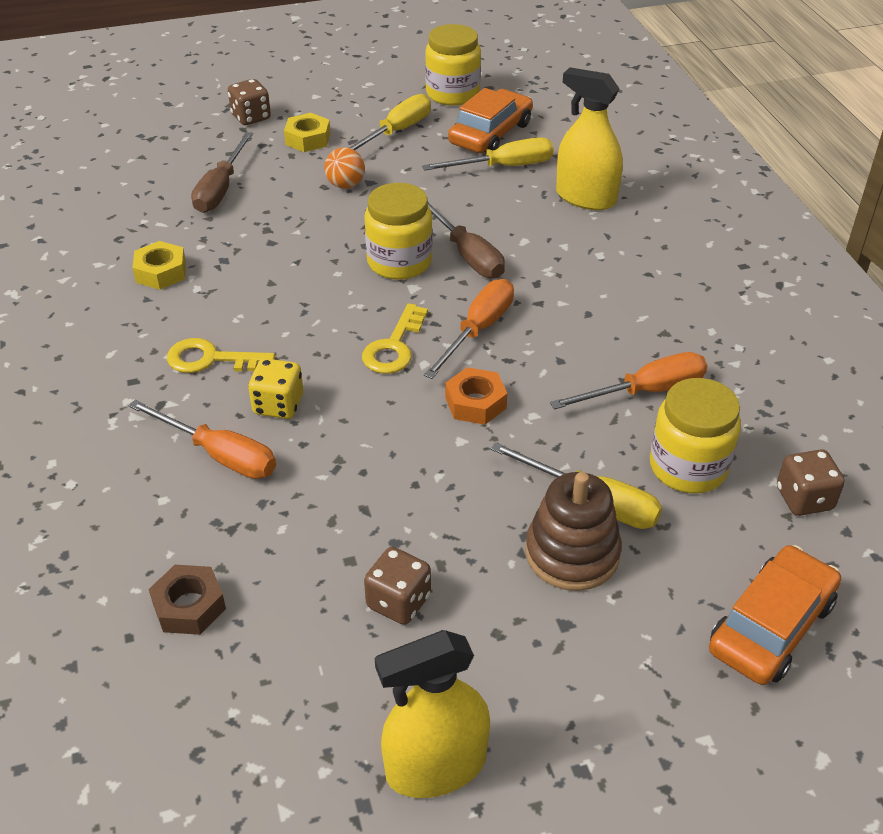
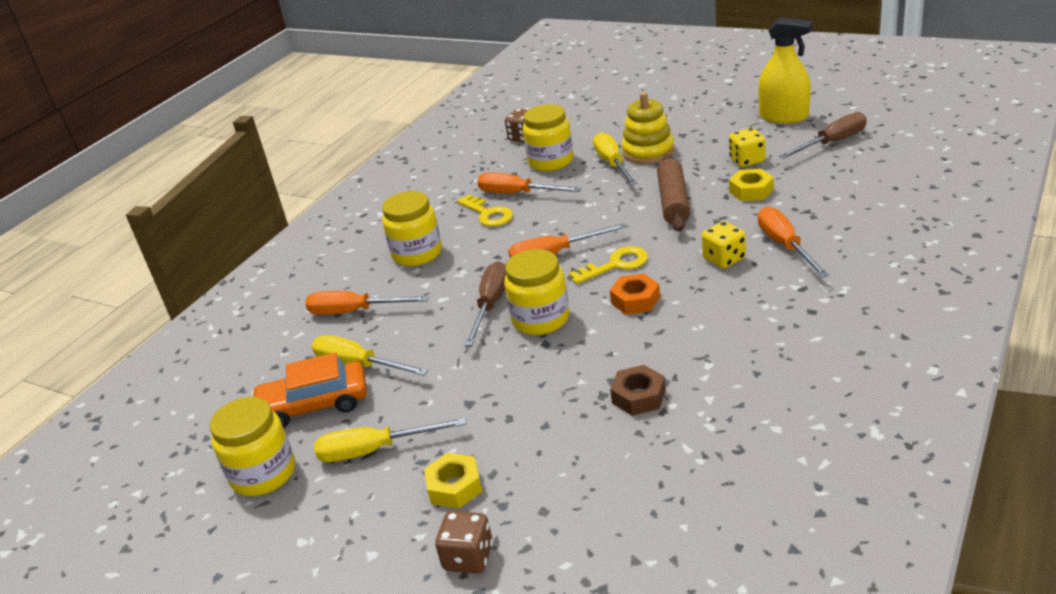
camera: 130 degrees left, 10 degrees down
yellow nut [132,241,186,290] -> yellow nut moved to [729,169,774,201]
brown nut [149,565,226,635] -> brown nut moved to [610,365,666,416]
yellow key [167,338,275,373] -> yellow key moved to [457,194,513,227]
brown screwdriver [191,132,253,213] -> brown screwdriver moved to [779,112,867,159]
orange ball [324,147,365,189] -> none
brown dice [364,547,431,625] -> yellow dice [729,128,765,167]
orange nut [445,367,507,425] -> orange nut moved to [610,274,660,315]
brown stacking toy [526,472,622,591] -> yellow stacking toy [622,92,675,164]
yellow spray bottle [556,67,623,210] -> orange screwdriver [305,291,429,315]
orange car [709,545,841,685] -> none
none -> yellow jar [382,191,442,266]
none -> brown rolling pin [657,154,690,232]

